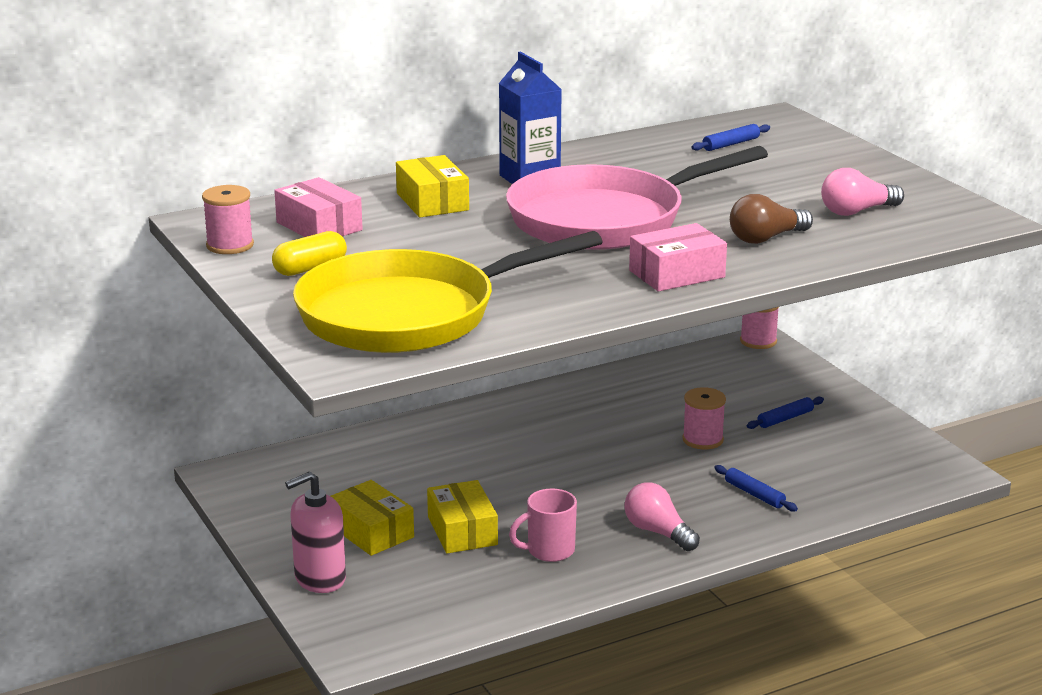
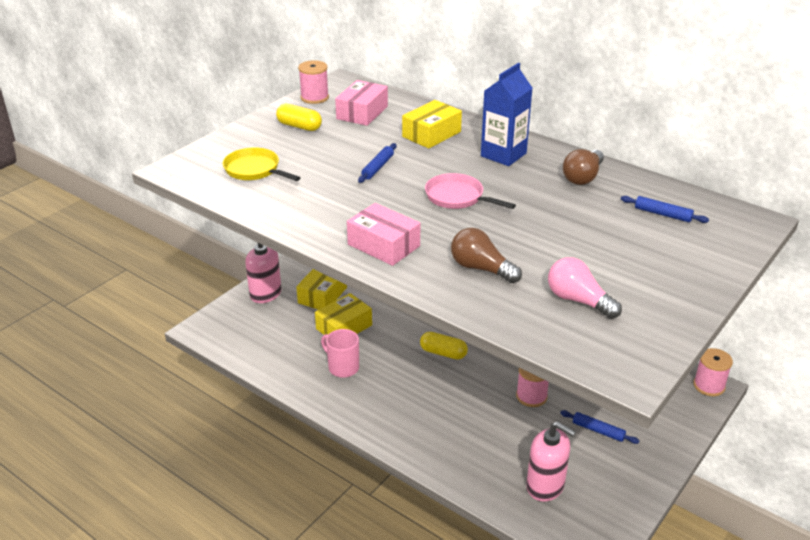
camera: 65 degrees right, 10 degrees up
yellow pan [293,231,603,353] -> yellow pan [223,147,301,181], size x0.45
pink pan [506,146,768,250] -> pink pan [425,173,516,209], size x0.45
pink light bulb [624,482,700,551] -> none
blue rolling pin [714,465,798,512] -> blue rolling pin moved to [358,143,396,183]
none -> yellow capsule [420,332,468,360]
none -> pink soap dispenser [526,421,576,502]
none -> brown light bulb [563,149,604,185]

